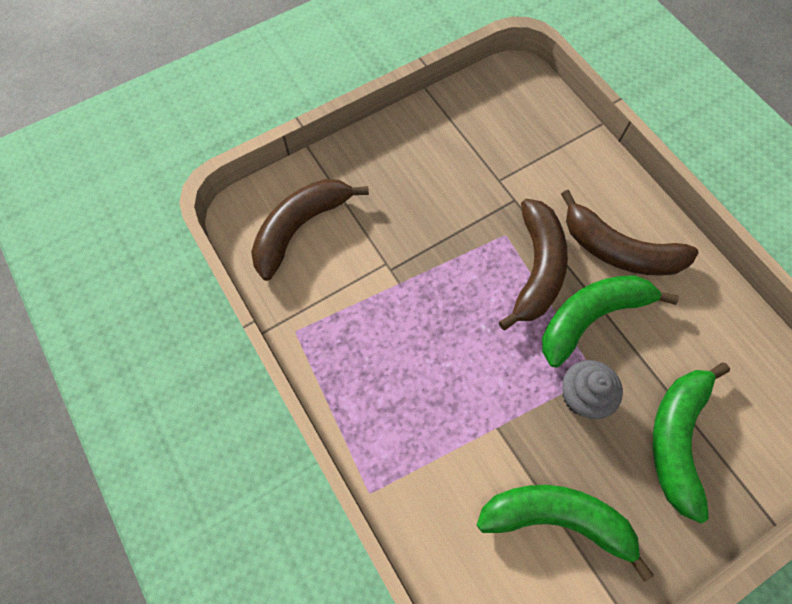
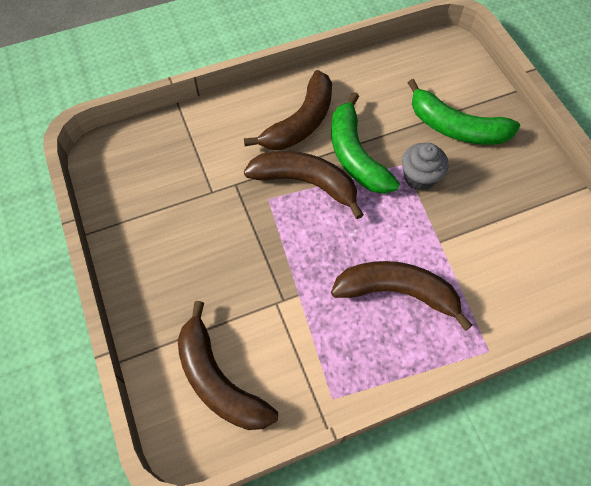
camera: 80 degrees left, 5 degrees down
green banana [477,485,654,582] -> none
none -> brown banana [331,261,473,331]

